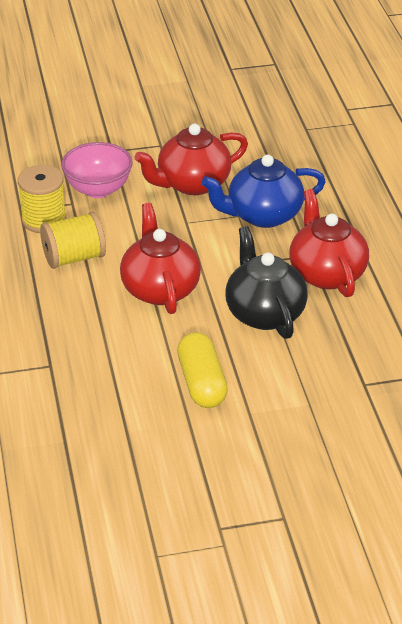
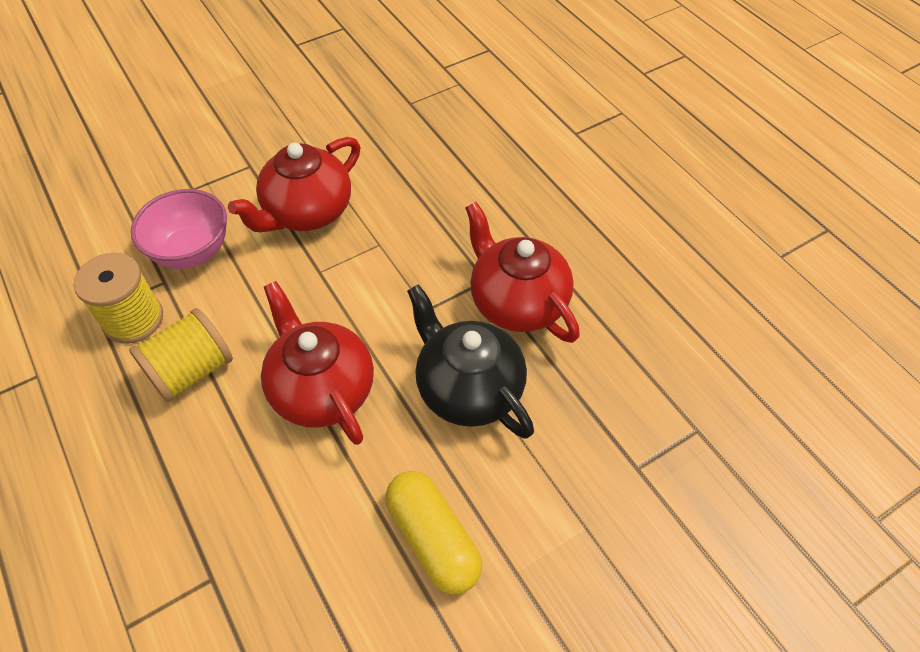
camera: 20 degrees left, 15 degrees up
blue teapot [201,154,326,228] -> none

